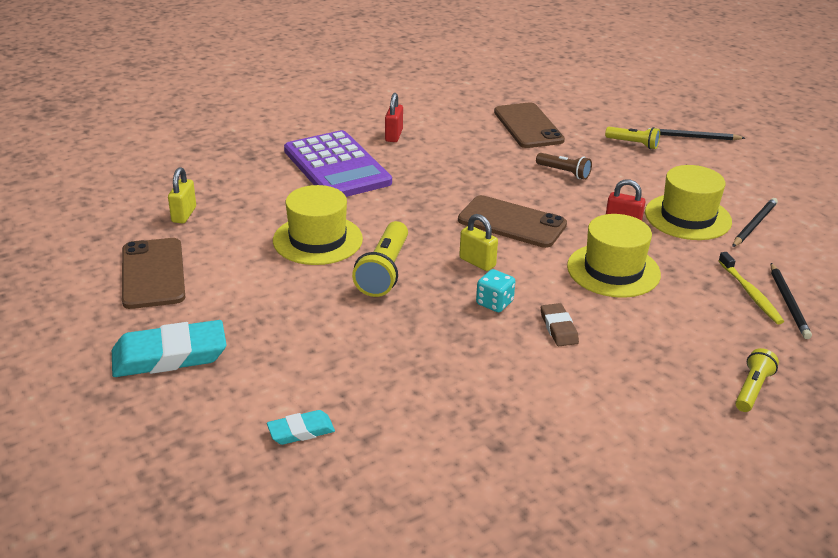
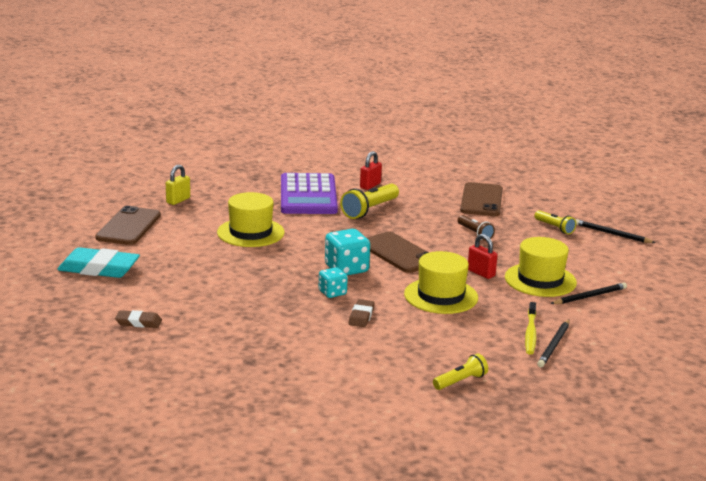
camera: 25 degrees right, 10 degrees down
turquoise eraser [267,410,335,445] -> brown eraser [115,310,162,328]
yellow flashlight [352,221,408,297] -> yellow flashlight moved to [340,183,399,219]
yellow padlock [459,214,498,271] -> turquoise dice [325,229,370,275]

